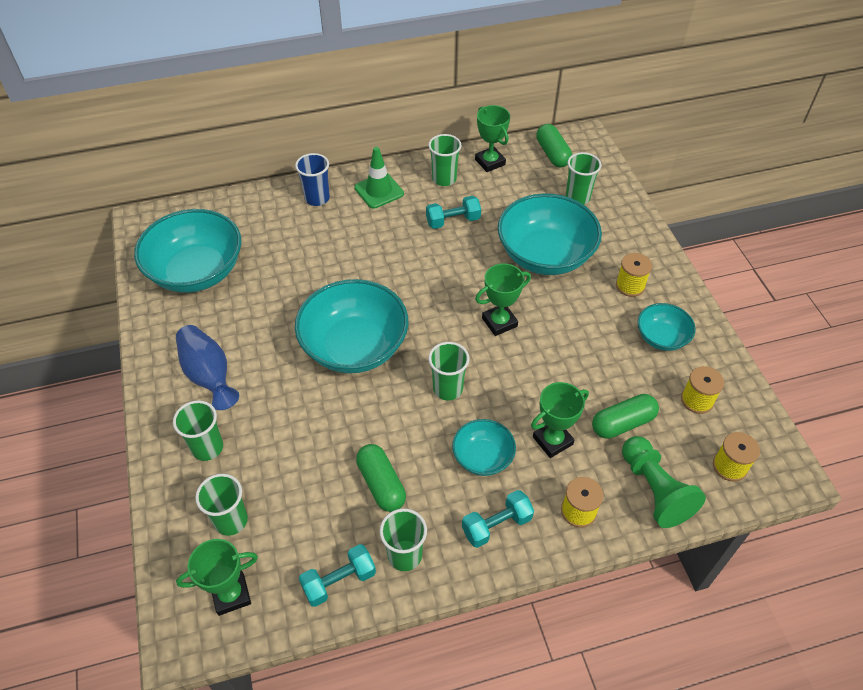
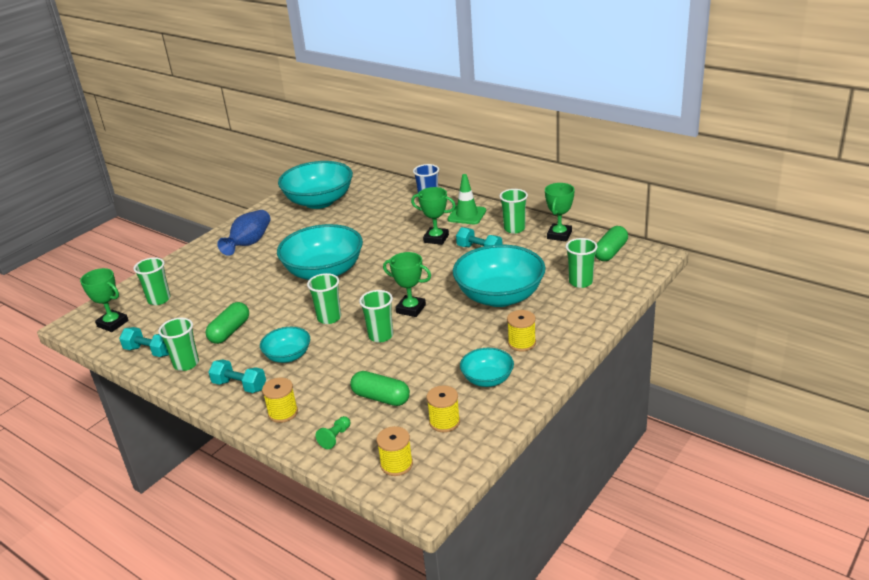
camera: 55 degrees right, 20 degrees down
green cup [173,400,223,461] -> green cup moved to [359,290,393,342]
green trophy [531,382,589,458] -> green trophy moved to [411,187,456,245]
green pawn [622,436,706,528] -> green pawn [315,416,350,449], size x0.48

